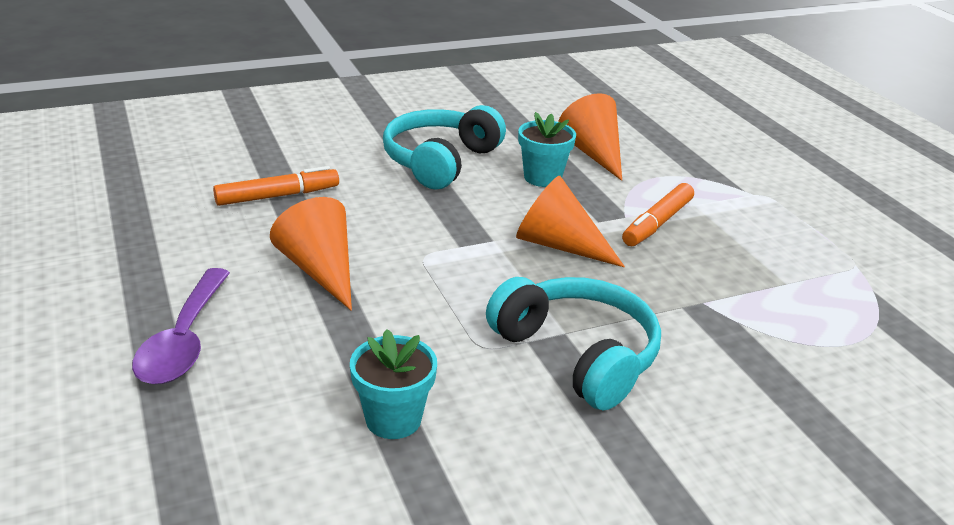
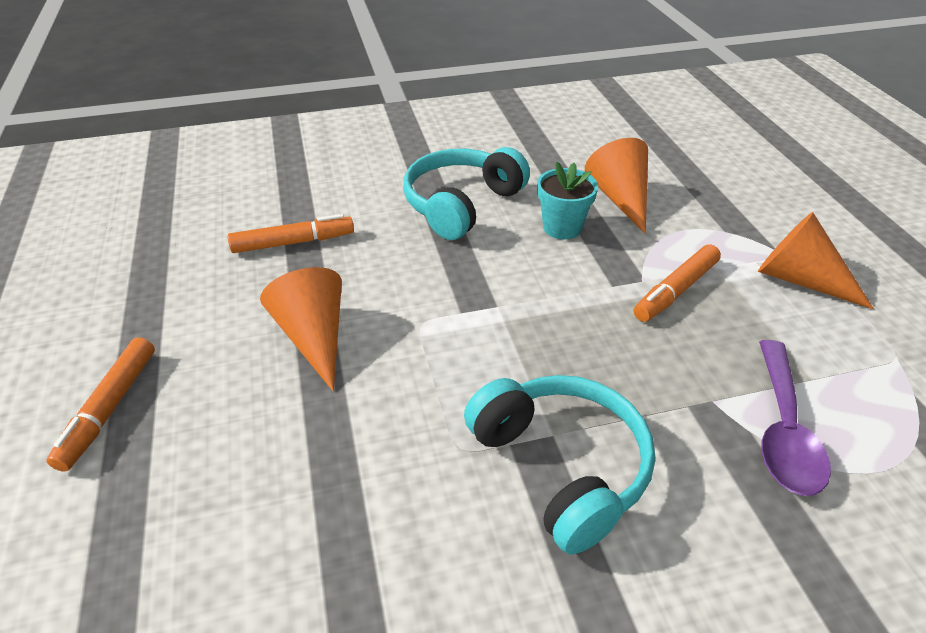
camera: 10 degrees right, 10 degrees up
purple spoon [132,268,230,384] -> purple spoon moved to [759,340,831,496]
turquoise flower pot [350,329,437,439] -> none
orange cone [516,176,625,268] -> orange cone moved to [758,212,874,309]
none -> orange marker [46,337,155,472]

